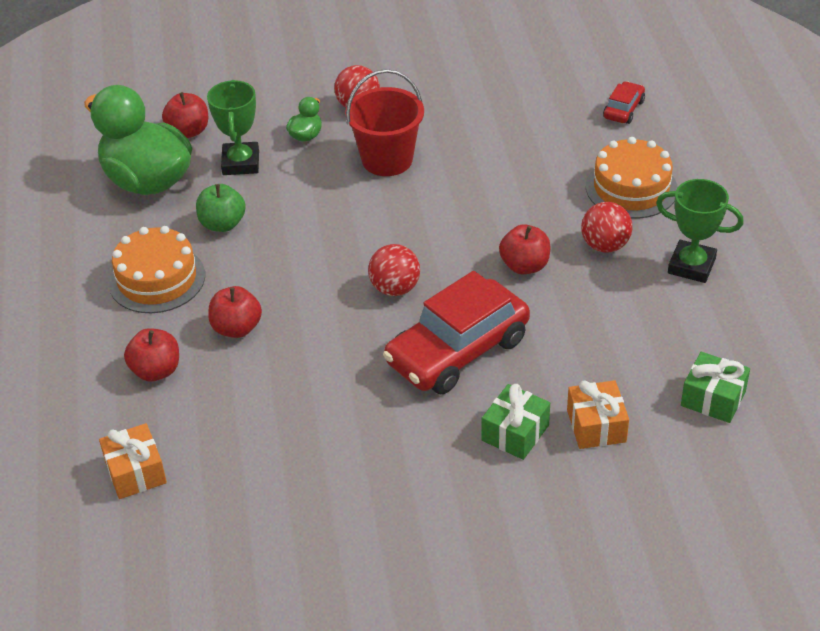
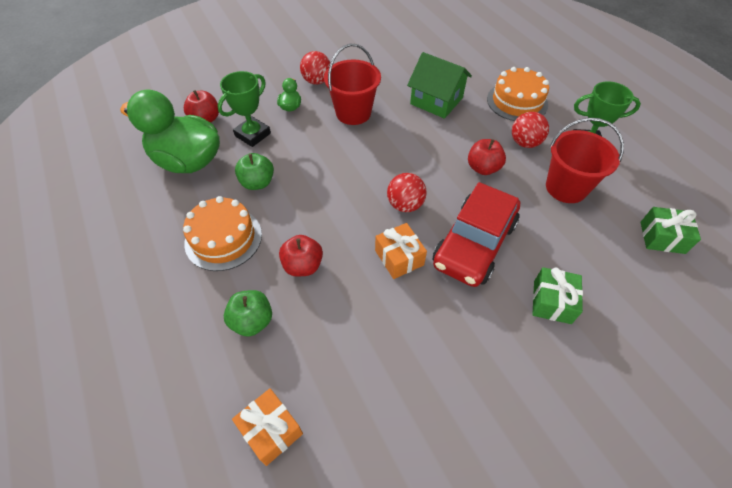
camera: 20 degrees left, 10 degrees up
red apple [124,328,179,381] -> green apple [224,290,272,337]
green trophy [207,80,259,175] -> green trophy turned 60 degrees clockwise [218,71,271,147]
orange gift [567,380,629,449] -> orange gift moved to [375,223,427,279]
red car [603,81,645,124] -> none
none -> green house [407,52,472,119]
none -> red bucket [546,118,624,203]

